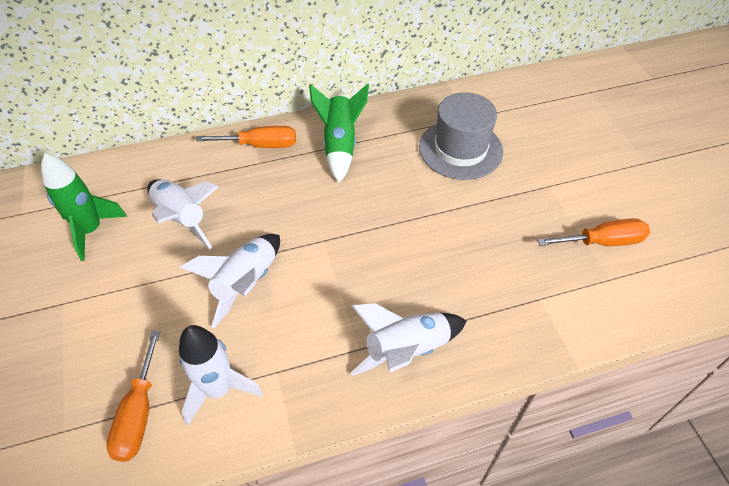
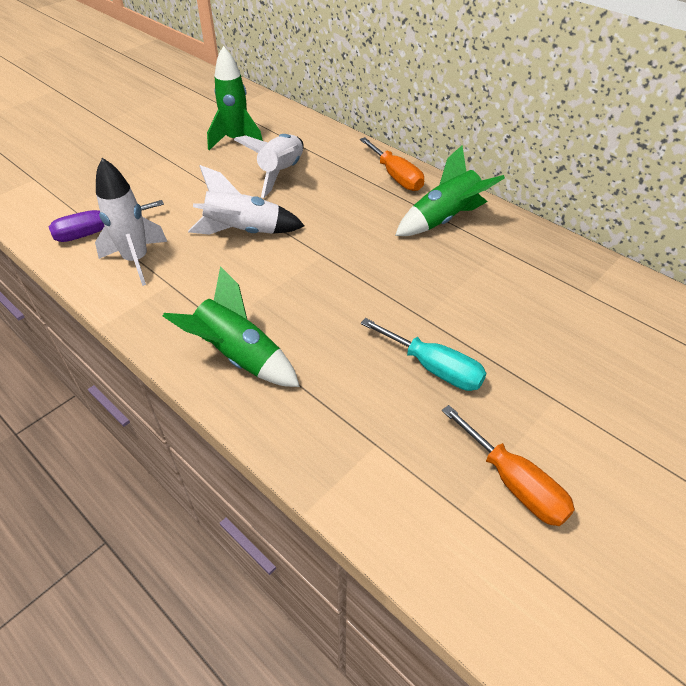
camera: 60 degrees right, 5 degrees down
orange screwdriver [107,330,160,462] -> purple screwdriver [49,200,164,242]
white rocket [351,303,467,376] -> green rocket [163,266,300,387]
grey hat [419,92,503,180] -> none
none -> turquoise screwdriver [361,318,486,391]

